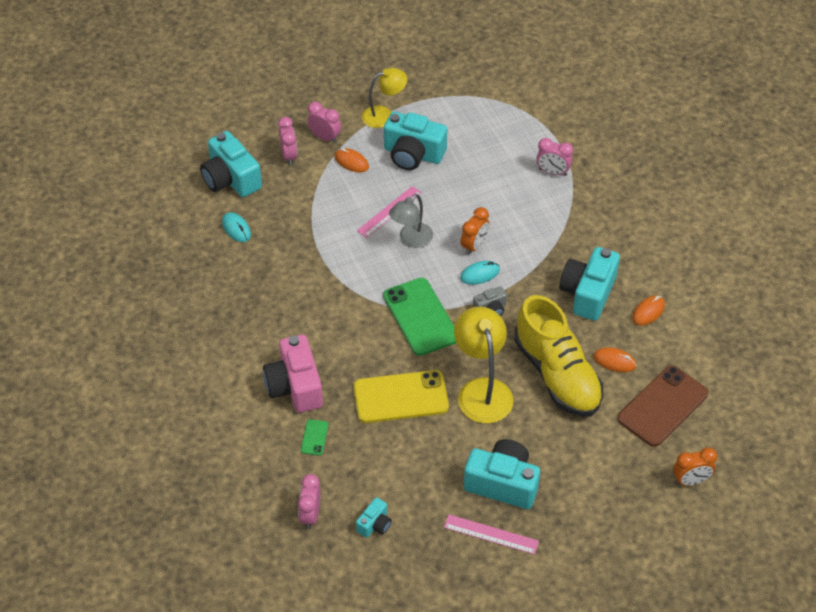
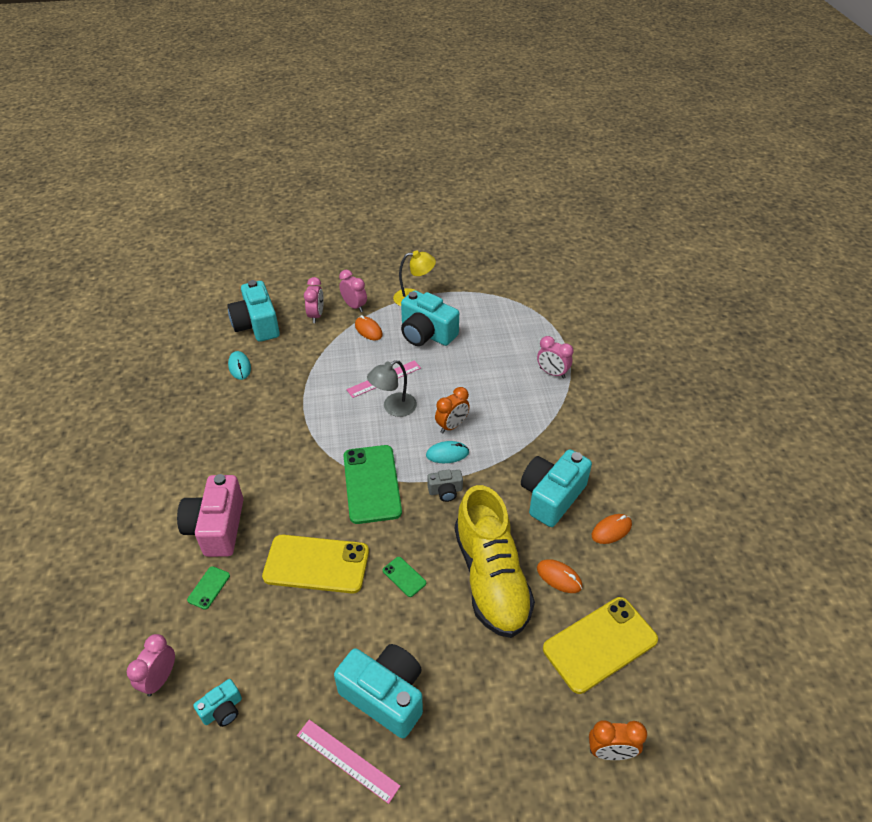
camera: 15 degrees right, 5 degrees down
yellow lamp [454,306,514,424] -> green phone [383,557,426,597]
brown phone [617,365,708,447] -> yellow phone [543,597,658,694]

